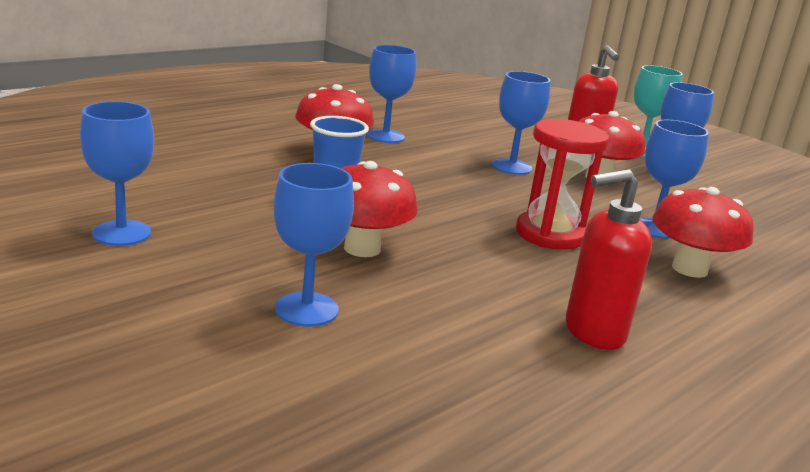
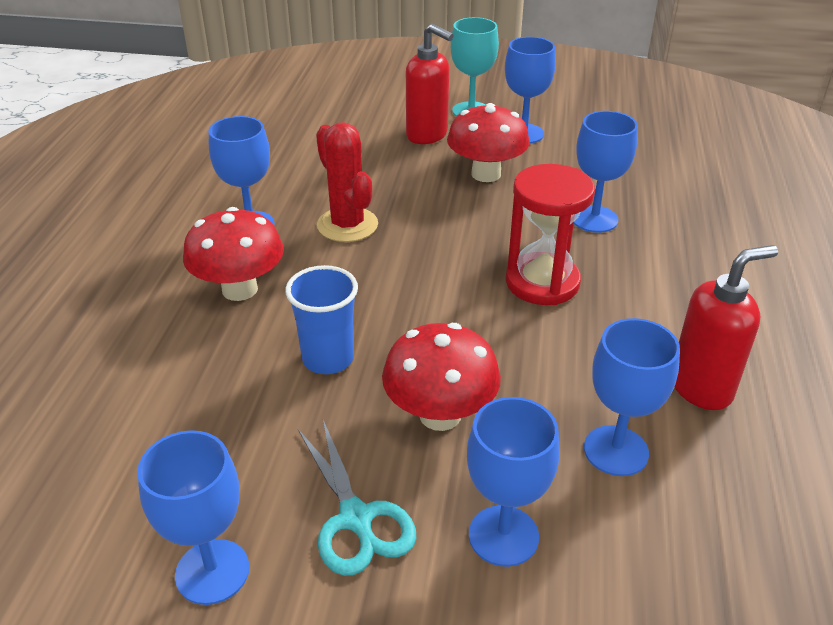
camera: 35 degrees left, 15 degrees up
blue goblet [492,71,551,175] -> blue goblet moved to [584,318,680,476]
red soap dispenser [566,169,652,350] -> red soap dispenser turned 150 degrees counterclockwise [675,245,778,410]
red mushroom [652,187,753,278] -> none
none -> turquoise scissors [298,420,416,576]
none -> red cactus [316,122,378,242]

